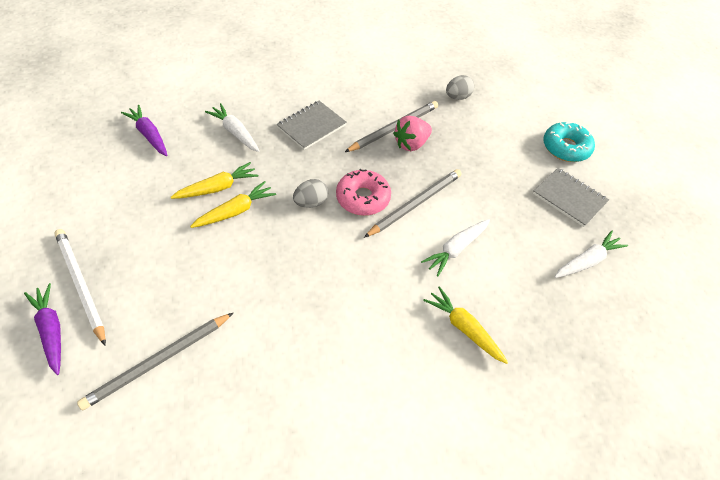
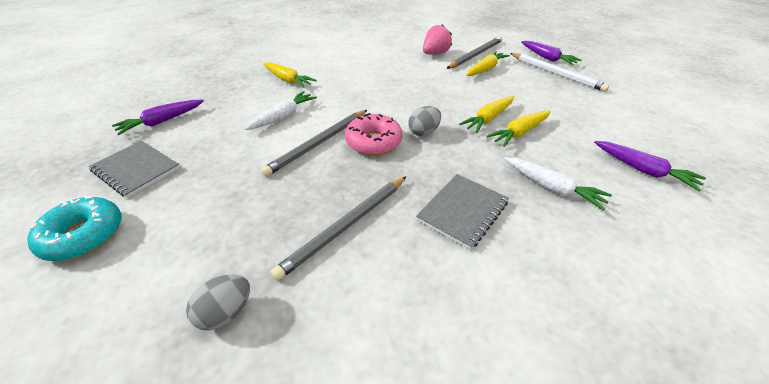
camera: 175 degrees right, 10 degrees down
pink strawberry [393,116,432,151] -> pink strawberry moved to [423,24,452,55]
white carrot [554,231,628,278] -> purple carrot [112,100,204,135]
none -> yellow carrot [466,51,510,76]

